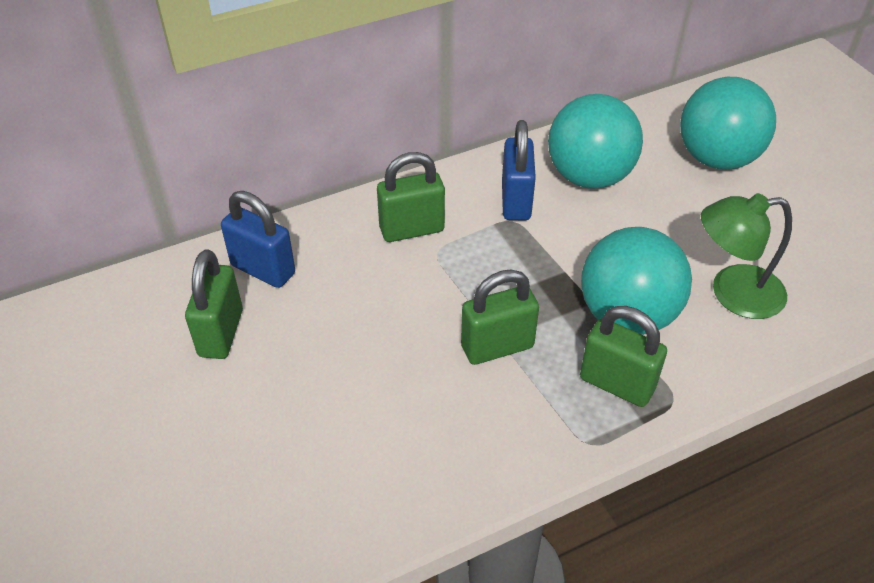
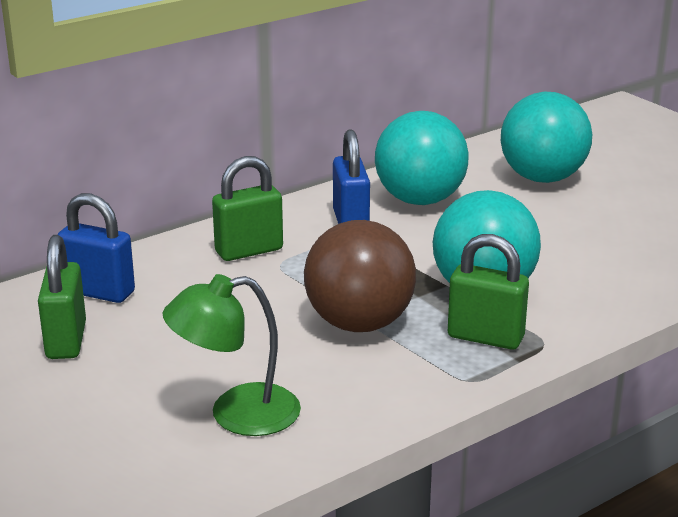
camera: 10 degrees left, 20 degrees down
green padlock [461,269,539,365] -> brown ball [304,220,416,332]
green lamp [701,193,792,319] -> green lamp moved to [163,274,301,436]

